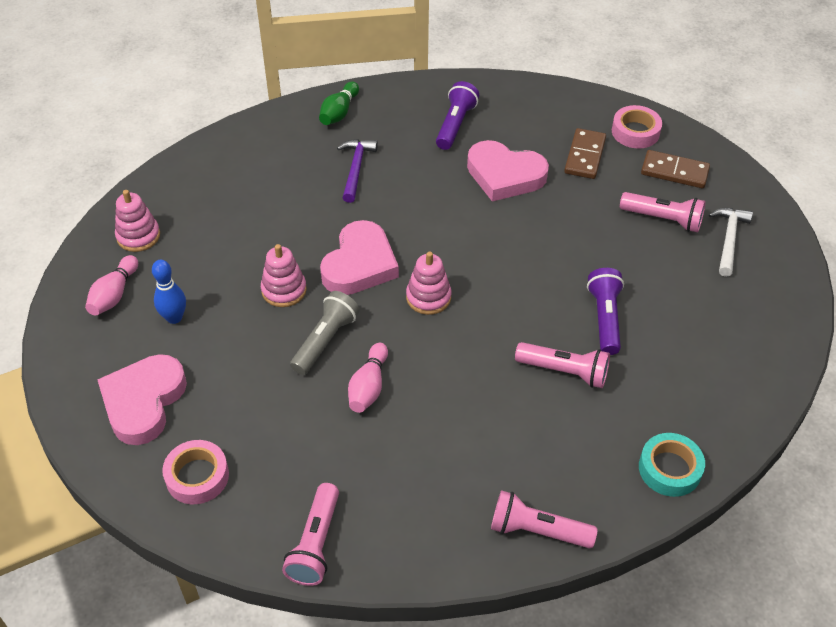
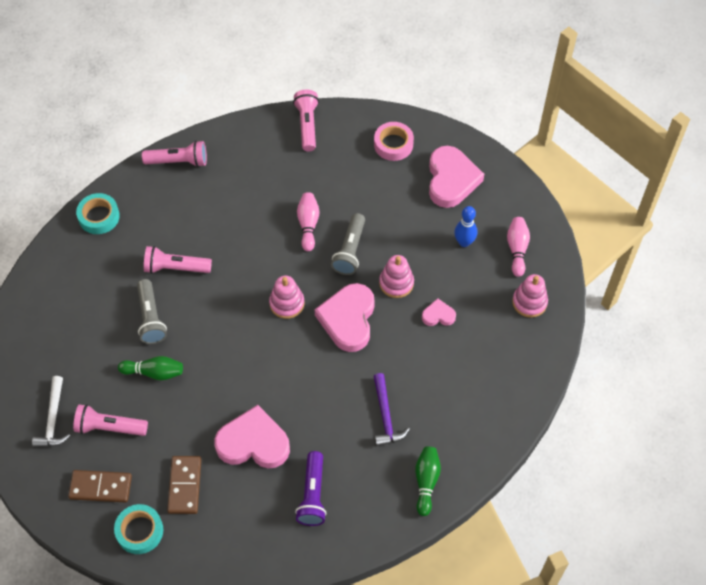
camera: 165 degrees right, 10 degrees up
purple flashlight [587,268,624,355] -> grey flashlight [137,279,167,344]
pink tape [612,105,662,149] -> turquoise tape [114,504,163,554]
none -> green bowling pin [118,356,183,380]
none -> pink heart [422,298,456,326]

